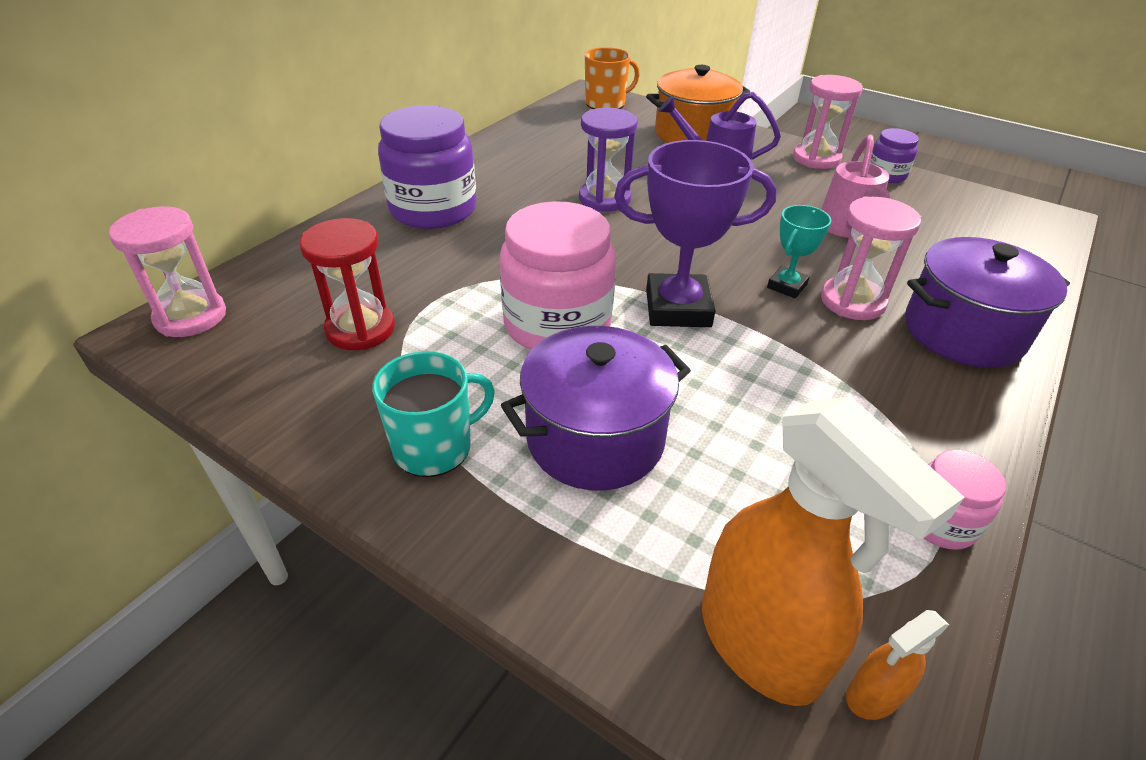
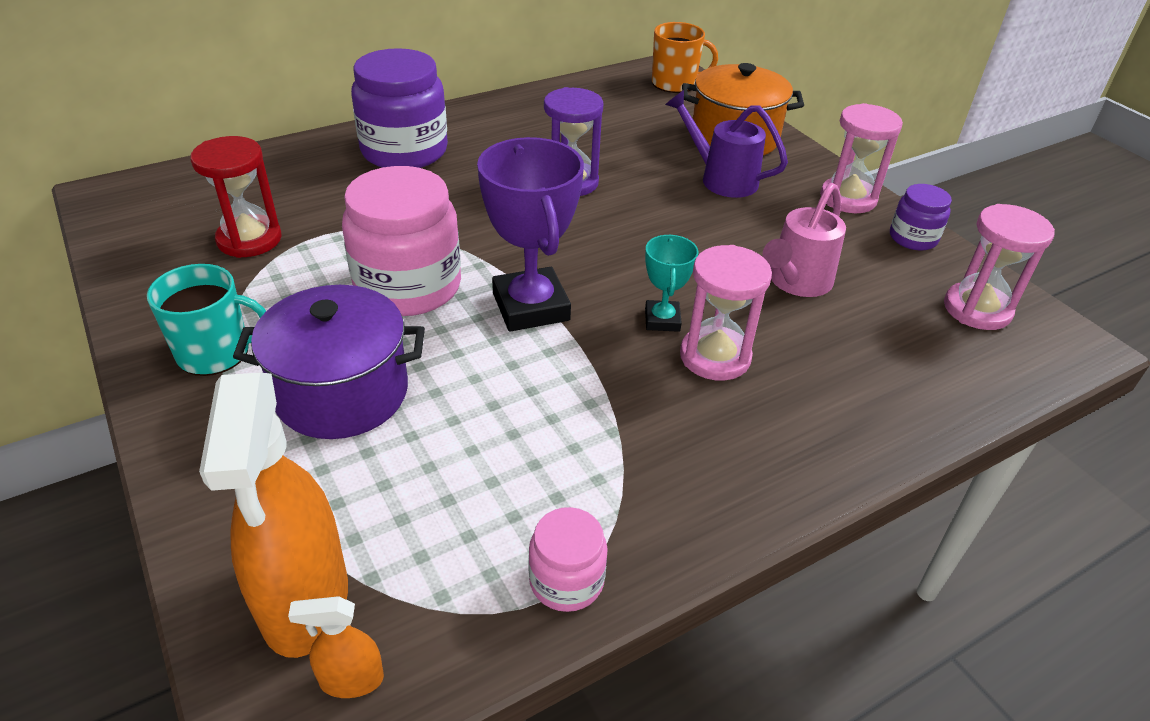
camera: 25 degrees right, 0 degrees up
pink hourglass [109,206,226,337] -> pink hourglass moved to [944,204,1055,330]
purple trophy [614,140,777,327] -> purple trophy turned 45 degrees clockwise [477,137,584,332]
turquoise trophy [767,205,831,298] -> turquoise trophy turned 60 degrees counterclockwise [645,235,699,332]
purple pot [905,237,1070,368] -> none

